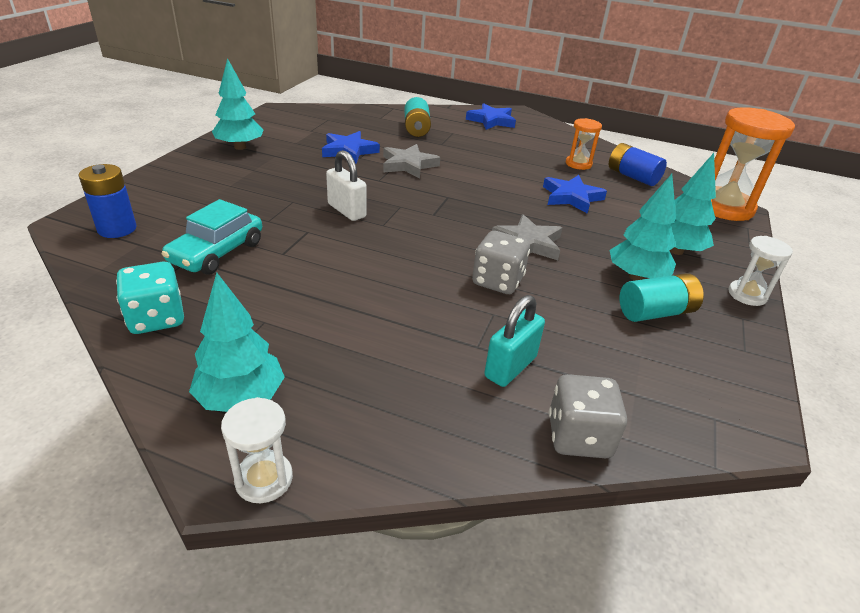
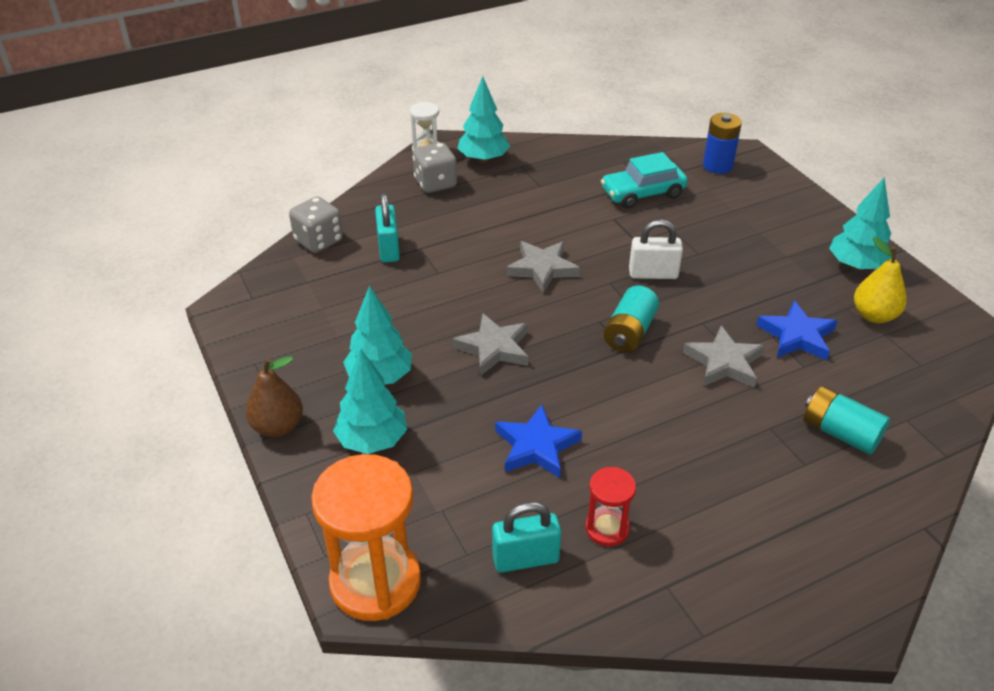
camera: 135 degrees right, 5 degrees up
turquoise dice [116,262,184,334] -> none
turquoise car [162,199,262,275] -> turquoise car turned 90 degrees counterclockwise [601,152,688,208]
blue star [466,103,516,130] -> none
grey dice [472,231,530,294] -> grey dice moved to [413,142,457,193]
orange hourglass [566,118,602,170] -> red hourglass [585,467,636,547]
blue battery [609,143,667,186] -> turquoise padlock [492,502,561,573]
turquoise battery [619,273,704,322] -> turquoise battery moved to [604,286,659,353]
white hourglass [728,236,793,306] -> brown pear [246,356,303,437]
none -> grey star [506,241,580,293]
none -> yellow pear [854,237,907,323]

